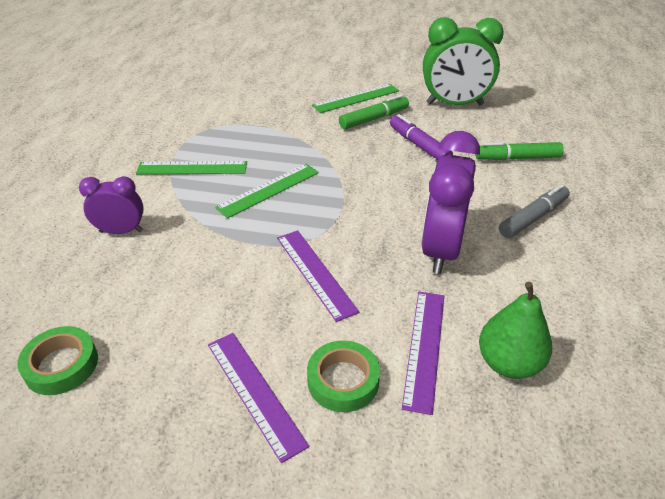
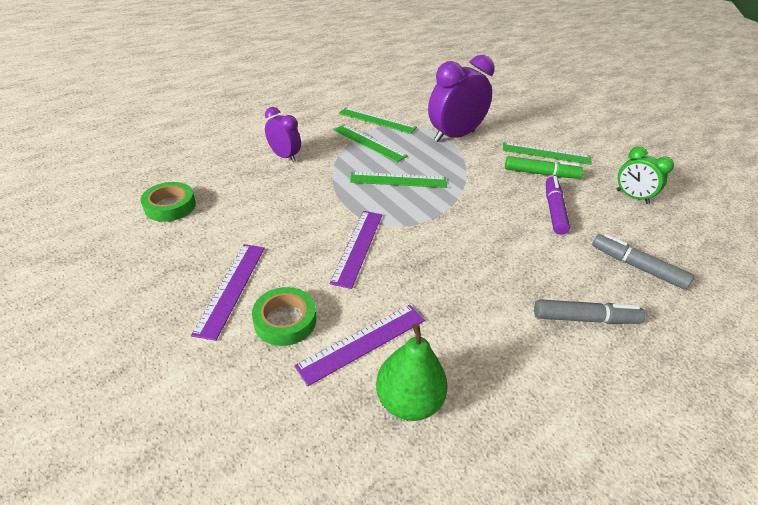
camera: 40 degrees right, 0 degrees up
purple clock [421,131,480,274] -> purple clock moved to [428,55,494,142]
green clock [423,17,504,105] -> green clock [617,146,674,204], size x0.57
green marker [475,142,564,160] -> grey marker [592,234,694,290]
none -> green ruler [339,107,417,134]

